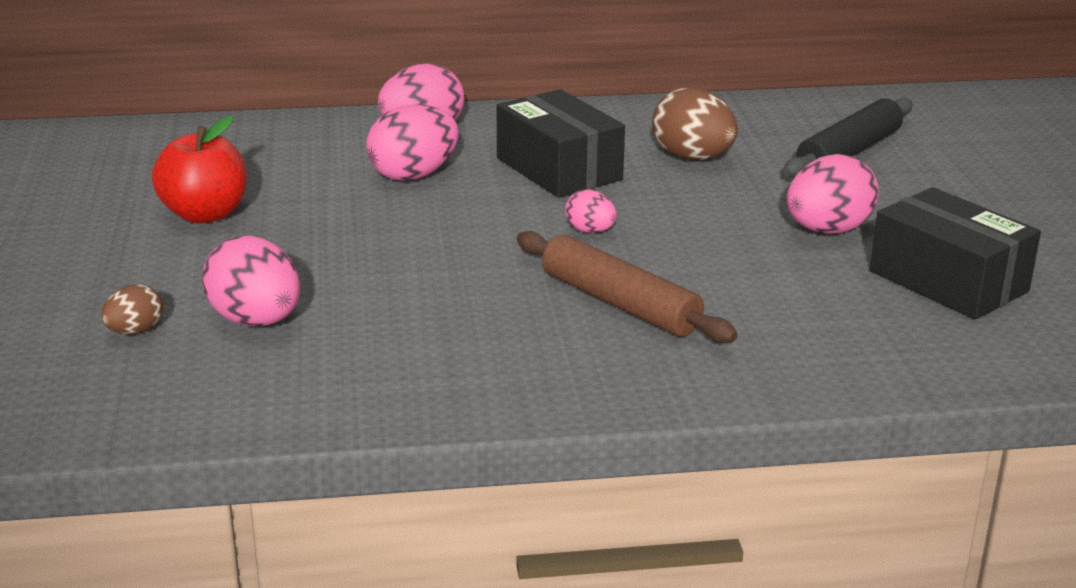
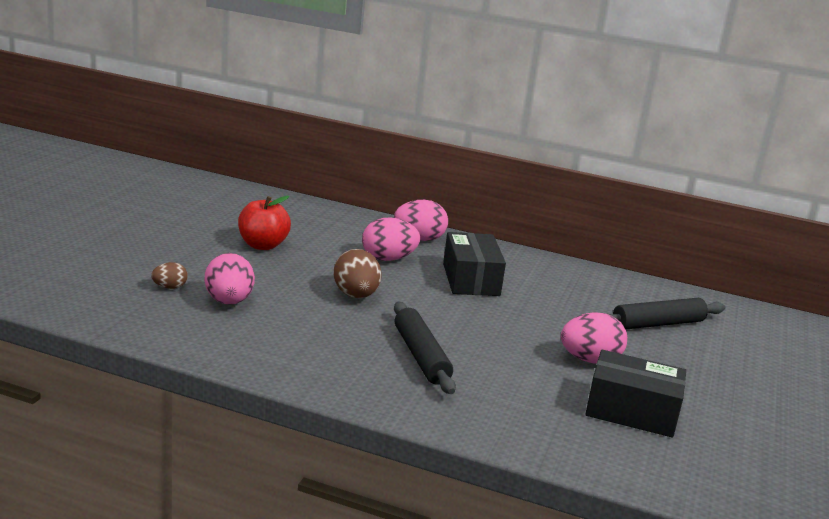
camera: 25 degrees right, 5 degrees down
brown rolling pin [517,231,737,343] -> black rolling pin [394,302,456,394]
pink egg [565,189,617,233] -> none
brown egg [652,87,738,160] -> brown egg moved to [334,249,382,298]
black box [870,187,1041,320] -> black box turned 60 degrees counterclockwise [585,350,686,437]

